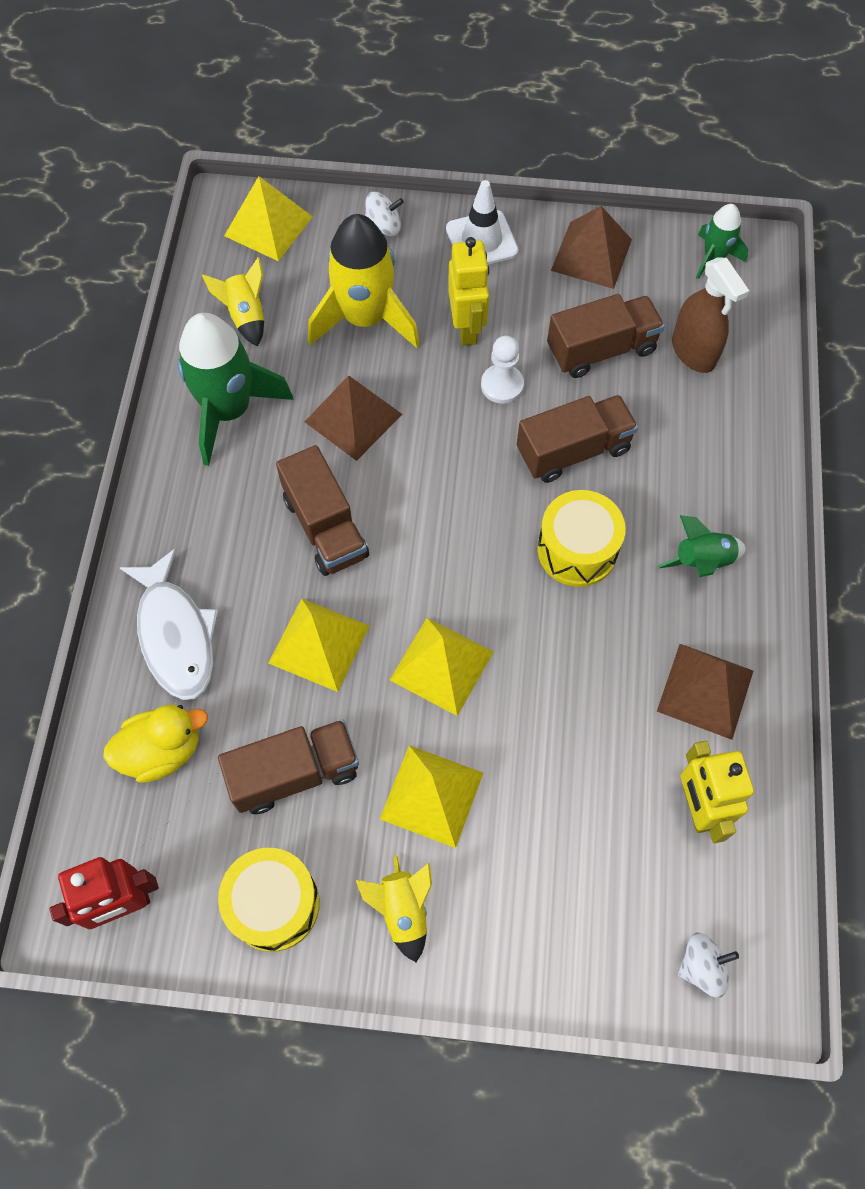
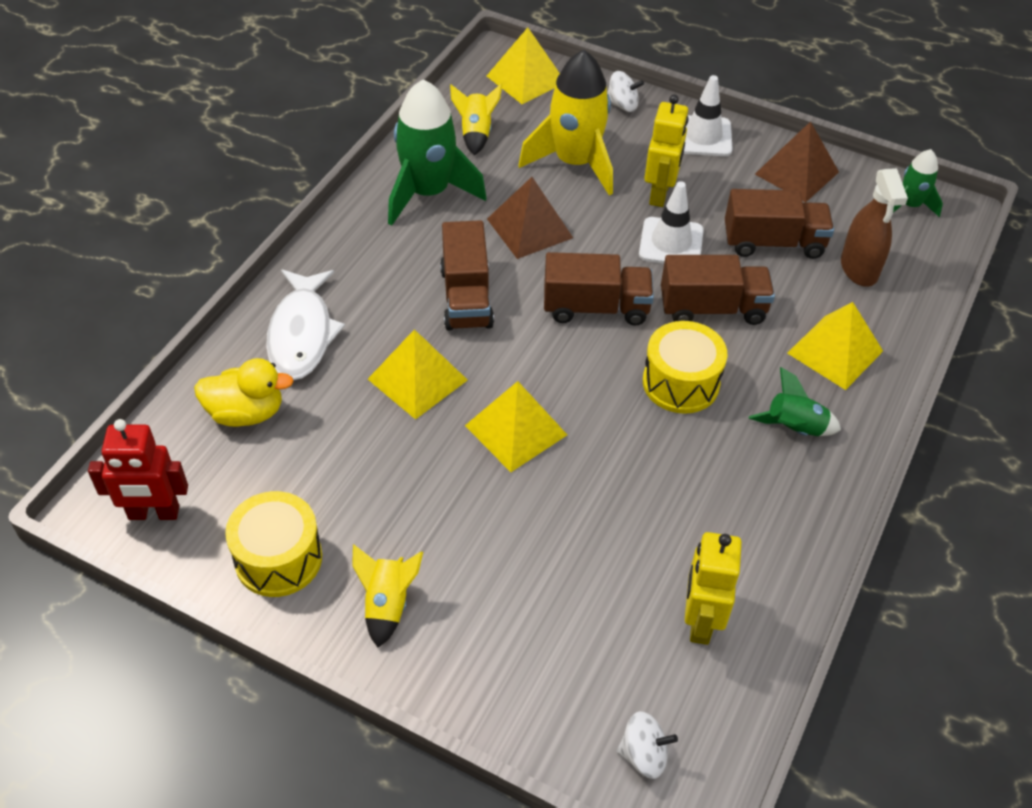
camera: 20 degrees right, 15 degrees down
brown truck [218,719,359,814] -> brown truck moved to [544,252,654,326]
yellow pyramid [380,745,483,848] -> yellow pyramid moved to [787,302,883,390]
white pawn [481,336,524,404] -> white traffic cone [639,181,704,264]
brown pyramid [657,644,753,740] -> none

